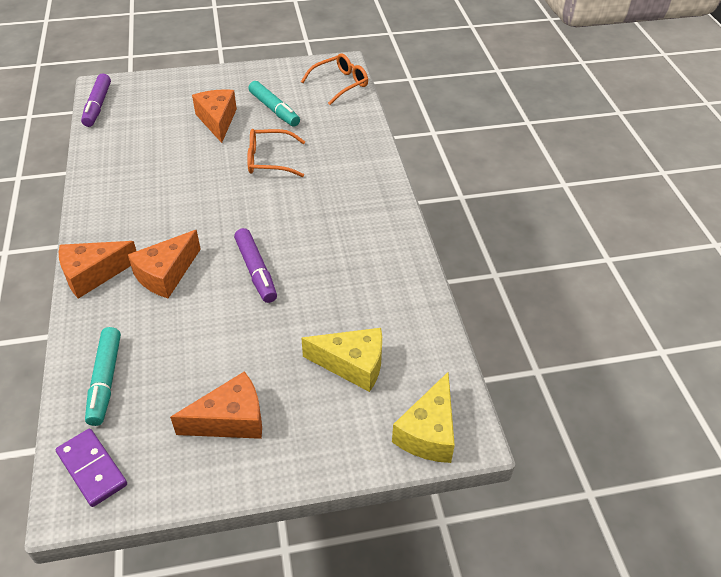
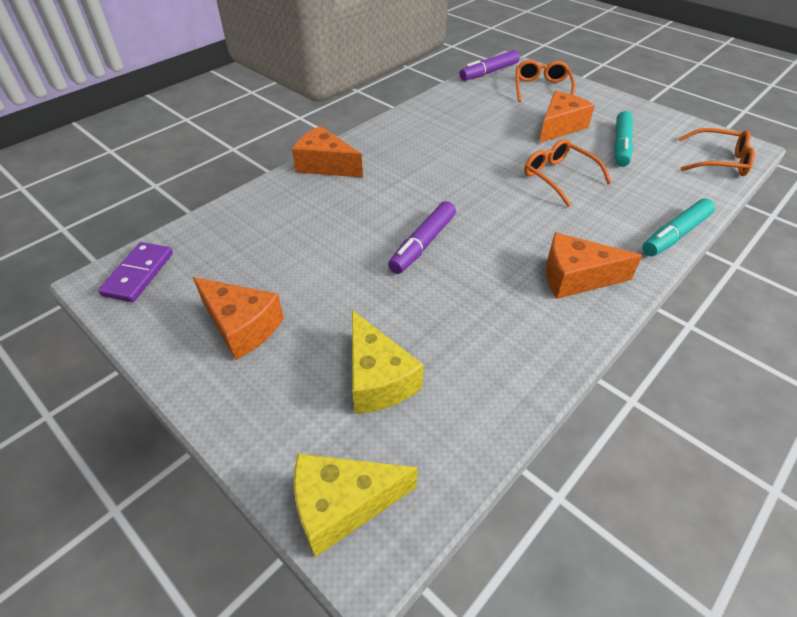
camera: 55 degrees right, 0 degrees up
turquoise marker [85,327,121,426] -> turquoise marker moved to [642,198,715,256]
orange cheese [128,230,201,298] -> orange cheese moved to [546,232,642,299]
none -> orange glasses [516,60,575,102]

